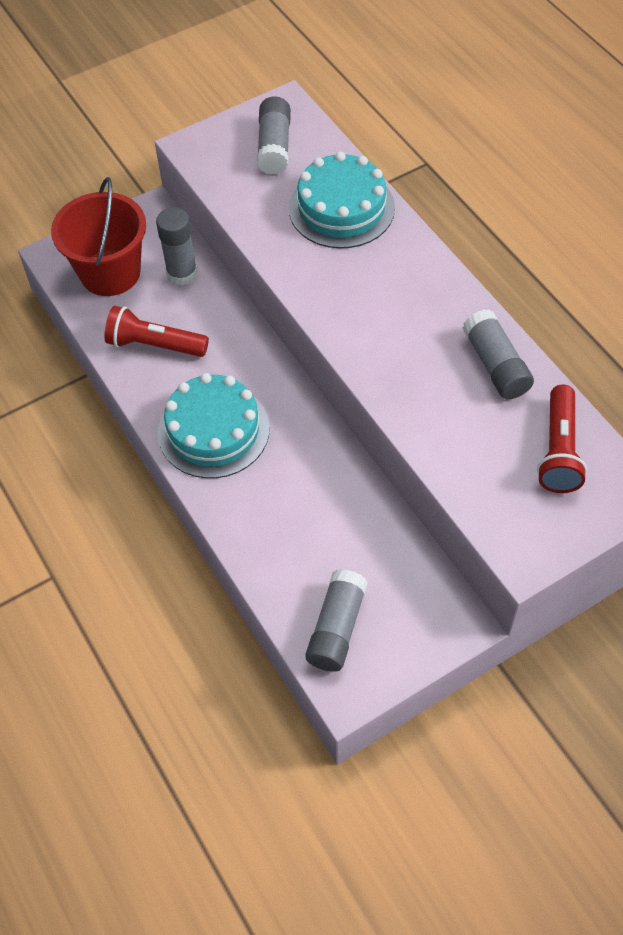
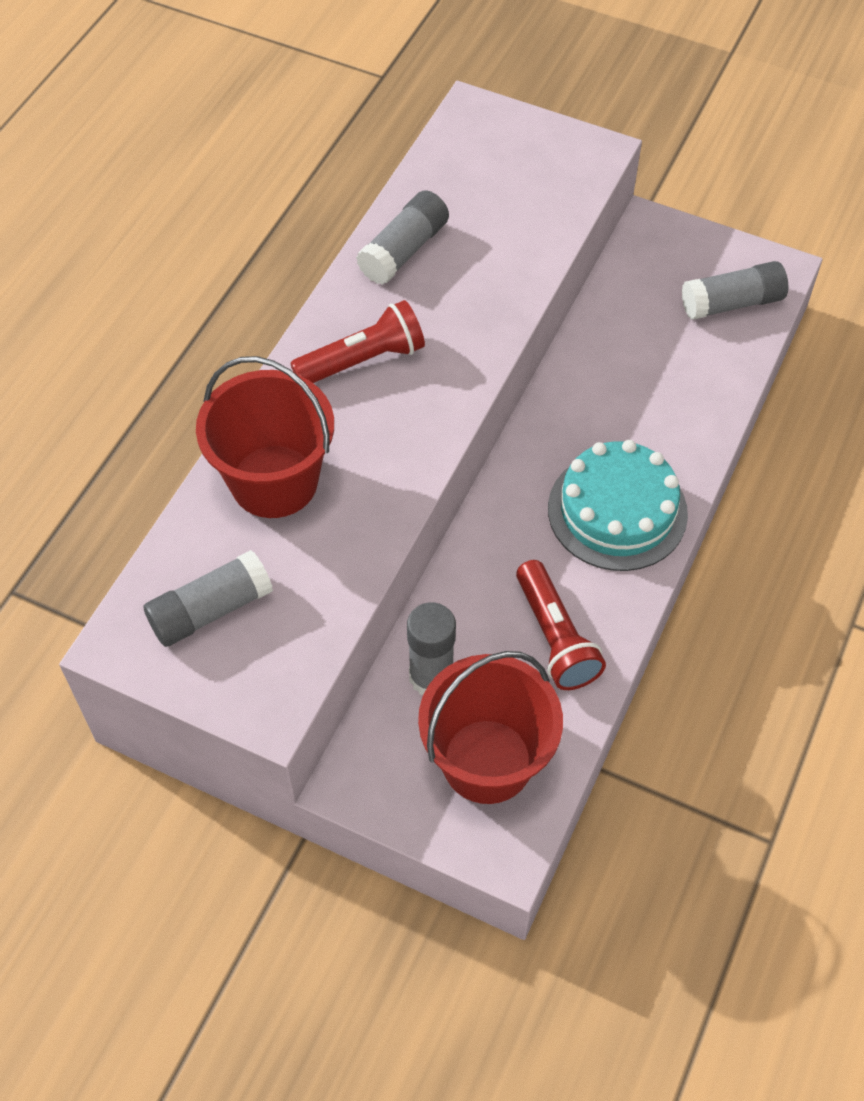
camera: 125 degrees left, 0 degrees up
turquoise cake [289,152,395,249] -> red bucket [196,356,334,518]
red flashlight [537,385,587,493] -> red flashlight moved to [290,300,425,383]

